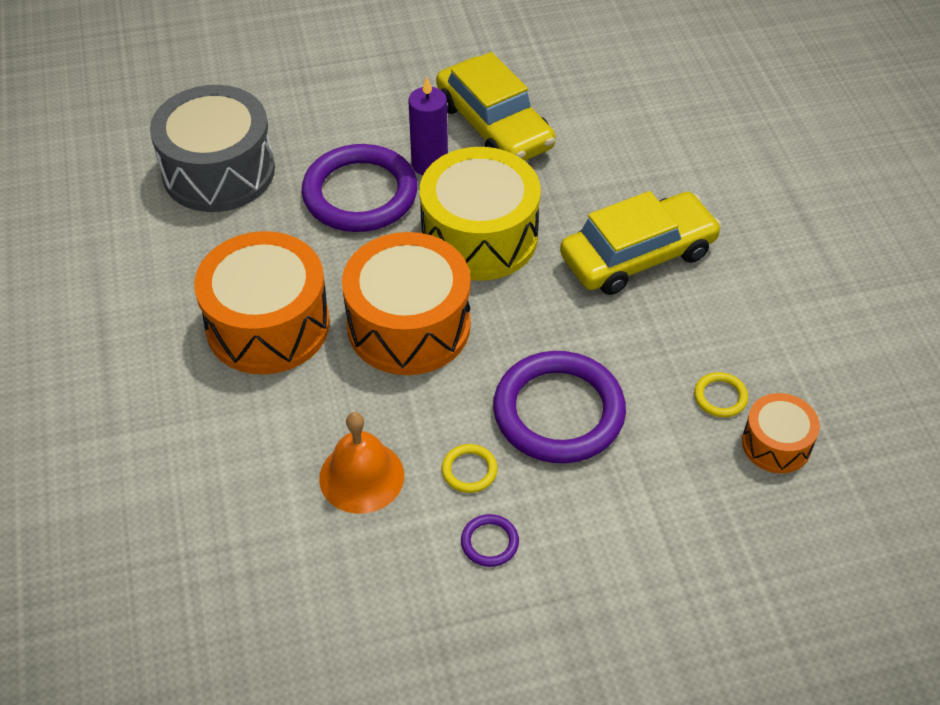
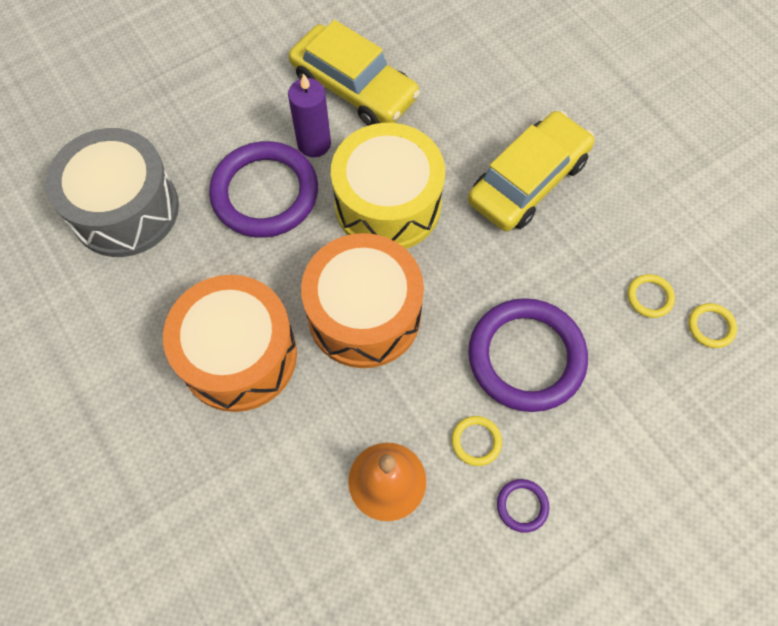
camera: 20 degrees left, 15 degrees up
orange drum [742,393,820,473] -> yellow ring [688,303,737,348]

